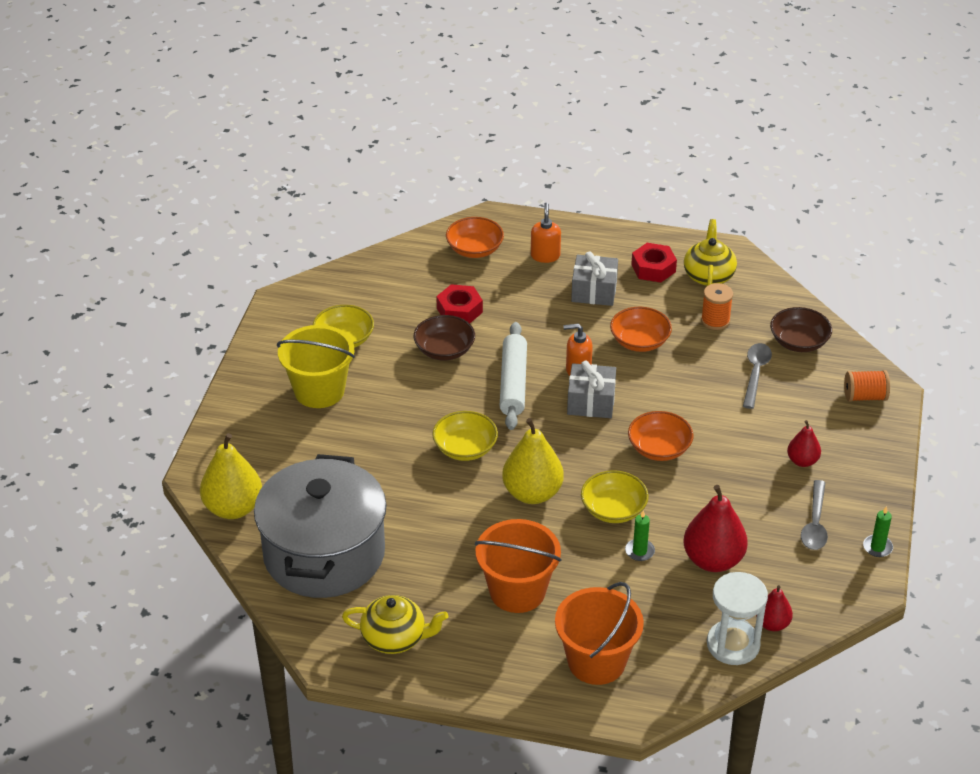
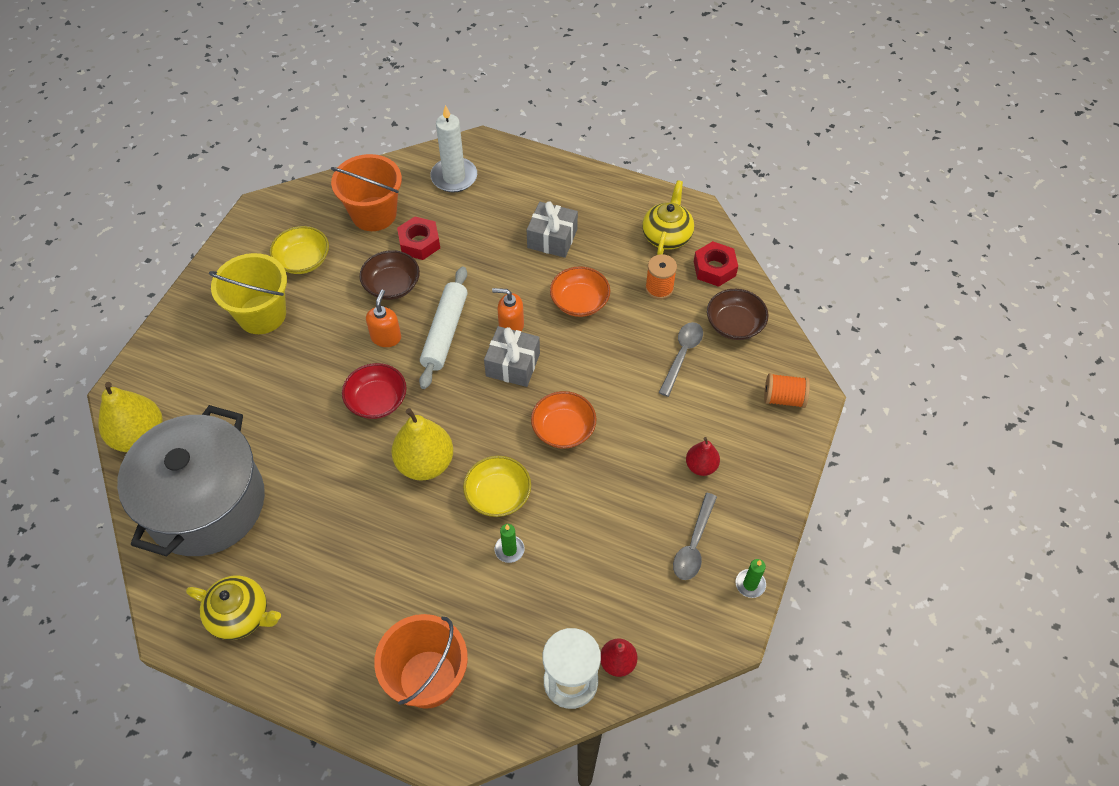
camera: 10 degrees right, 15 degrees up
yellow bowl [432,411,498,461] -> red bowl [342,363,407,419]
orange bowl [446,217,504,258] -> white candle [430,105,477,193]
orange bucket [475,519,562,613] -> orange bucket moved to [331,154,402,231]
orange soap dispenser [531,203,561,263] -> orange soap dispenser moved to [366,290,401,347]
red nut [631,243,677,282] -> red nut moved to [694,241,738,287]
red pear [683,485,748,572] -> none

